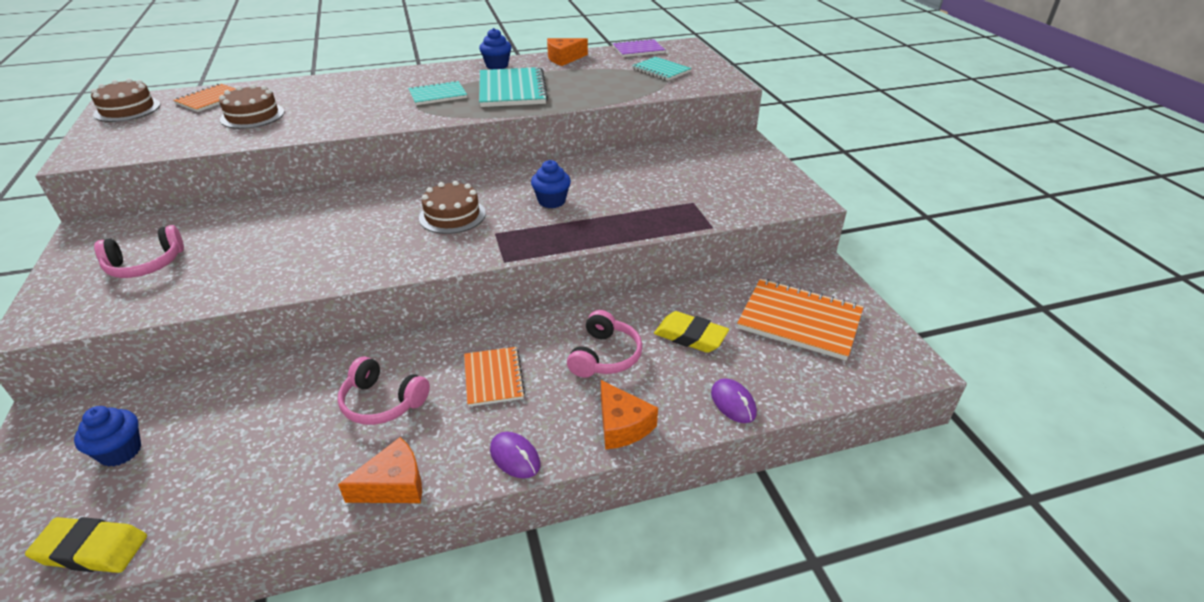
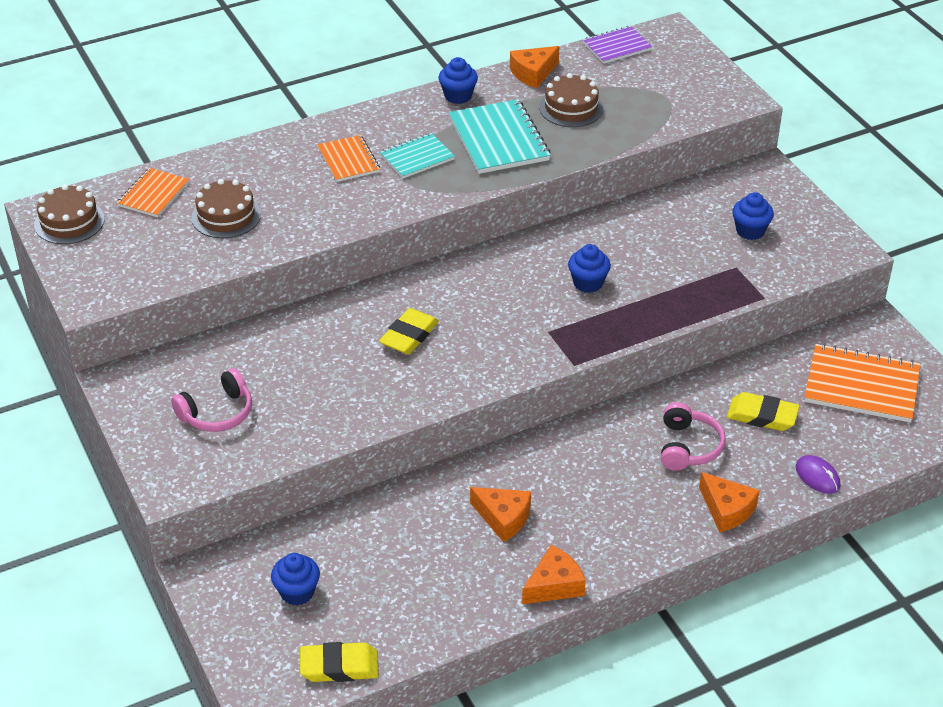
camera: 10 degrees left, 5 degrees up
pink headphones [338,356,430,425] -> orange cheese [470,487,531,542]
brown cake [419,181,486,234] -> brown cake moved to [539,73,603,127]
orange notebook [464,347,525,407] -> orange notebook moved to [318,135,380,182]
purple mouse [490,432,540,479] -> none
turquoise notebook [632,57,692,81] -> none
none -> yellow eraser [379,308,439,355]
none -> blue cupcake [732,192,774,240]

